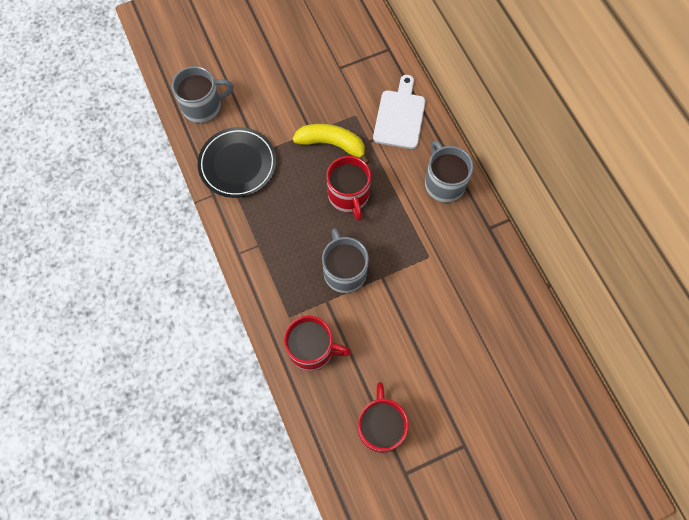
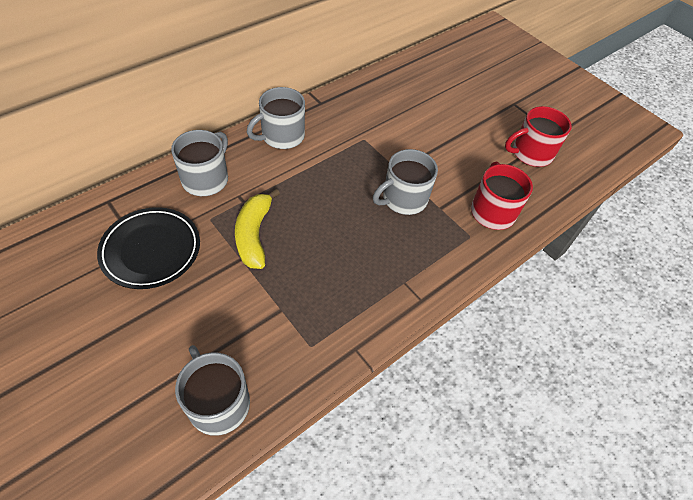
camera: 110 degrees left, 15 degrees down
black plate [198,127,276,198] -> black plate moved to [97,207,200,289]
red mug [326,156,371,221] -> none
white cutting board [373,75,426,149] -> grey mug [171,130,228,196]

